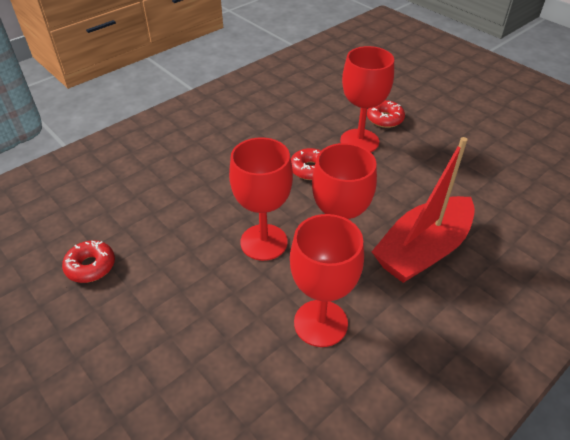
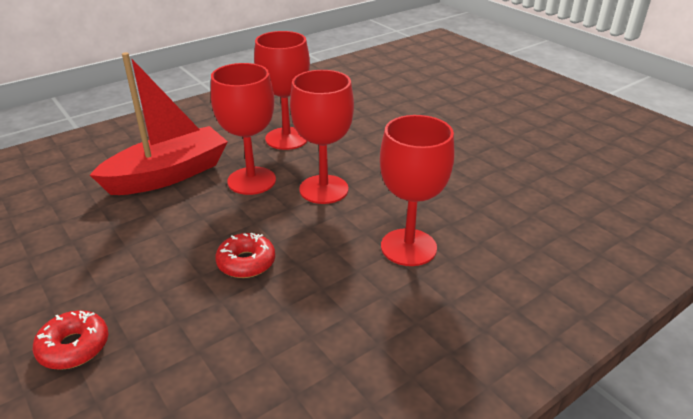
camera: 175 degrees left, 10 degrees down
red donut [62,240,115,283] -> none
red goblet [340,46,394,152] -> red goblet moved to [380,115,455,266]

